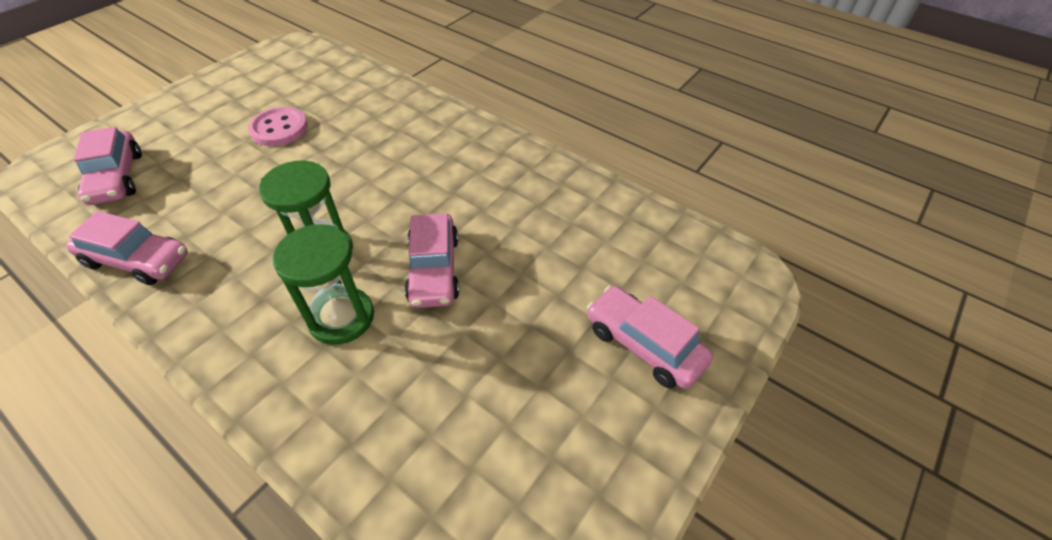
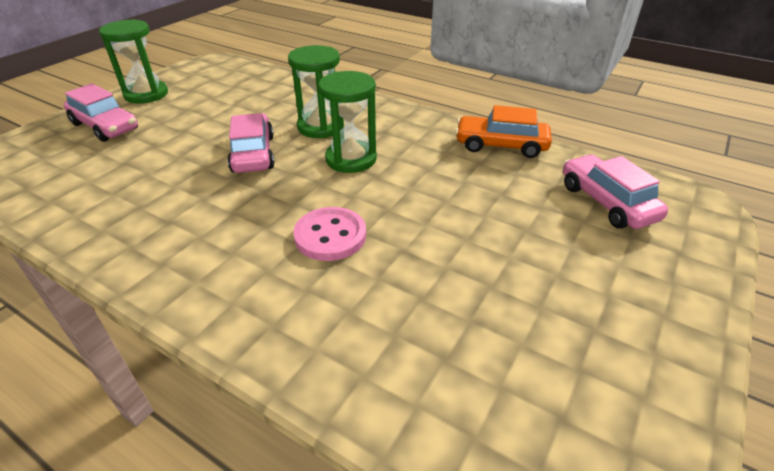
camera: 175 degrees right, 10 degrees down
pink car [66,211,188,285] -> orange car [455,105,552,158]
pink button [248,107,308,146] -> pink button moved to [293,207,366,261]
none -> green hourglass [99,19,168,104]

